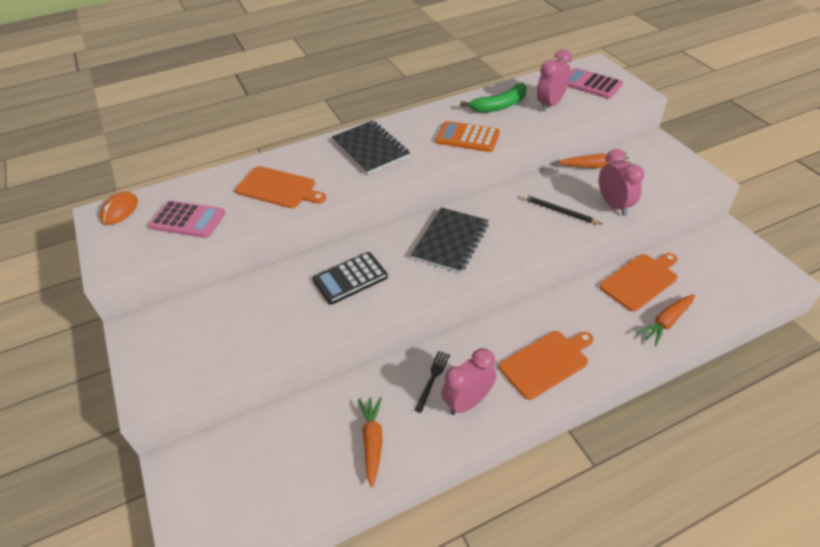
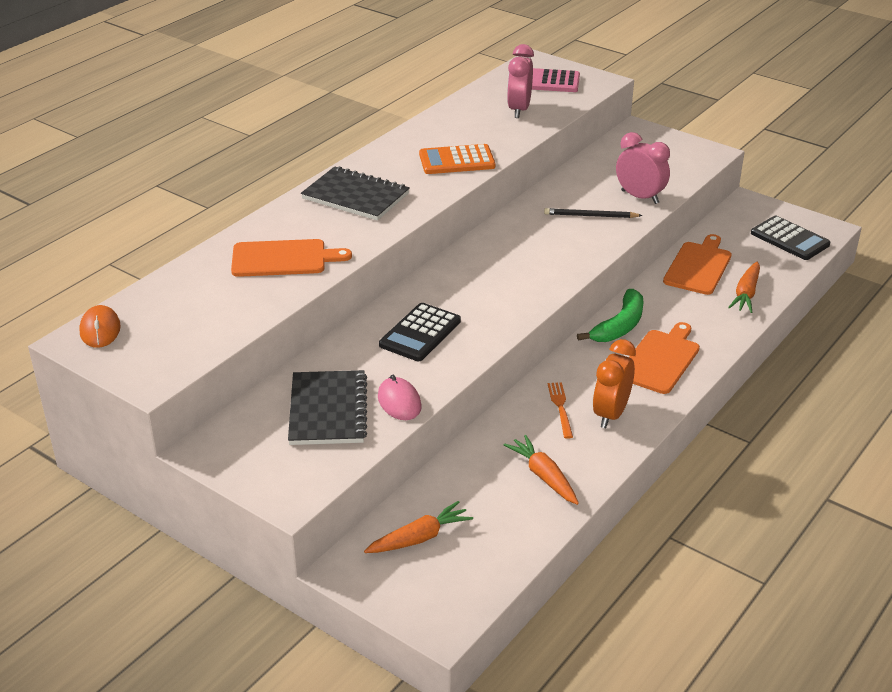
camera: 30 degrees left, 10 degrees down
pink calculator [149,200,225,238] -> none
black notebook [411,207,489,273] -> black notebook moved to [288,370,367,445]
black fork [414,351,450,413] -> orange fork [548,382,573,439]
pink clock [441,348,496,415] -> orange clock [593,339,636,428]
green banana [460,83,527,113] -> green banana moved to [577,289,643,342]
orange carrot [558,153,631,168] -> orange carrot moved to [364,501,473,553]
none -> pink mouse [378,375,422,420]
none -> black calculator [751,216,830,260]

